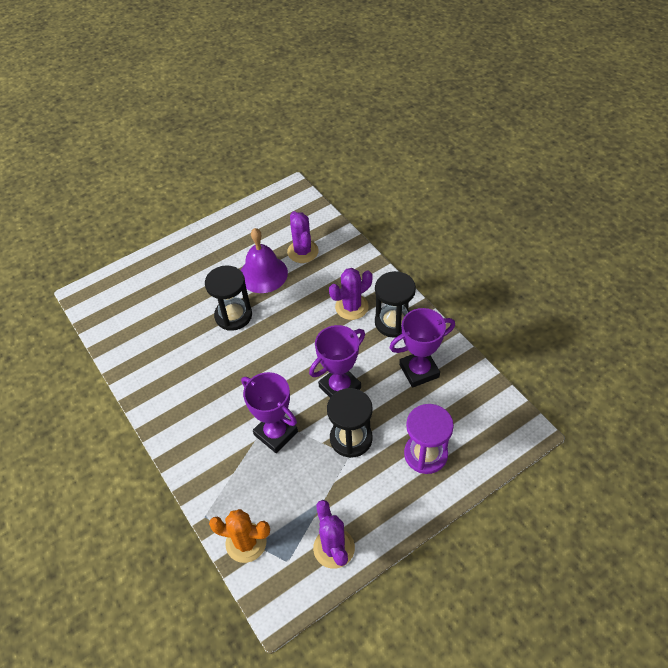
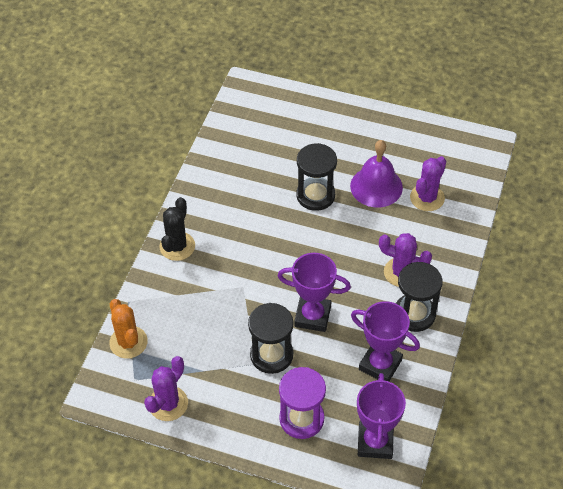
camera: 50 degrees right, 0 degrees up
purple trophy [241,372,298,453] -> purple trophy moved to [357,373,406,459]
none -> black cactus [159,197,195,261]

